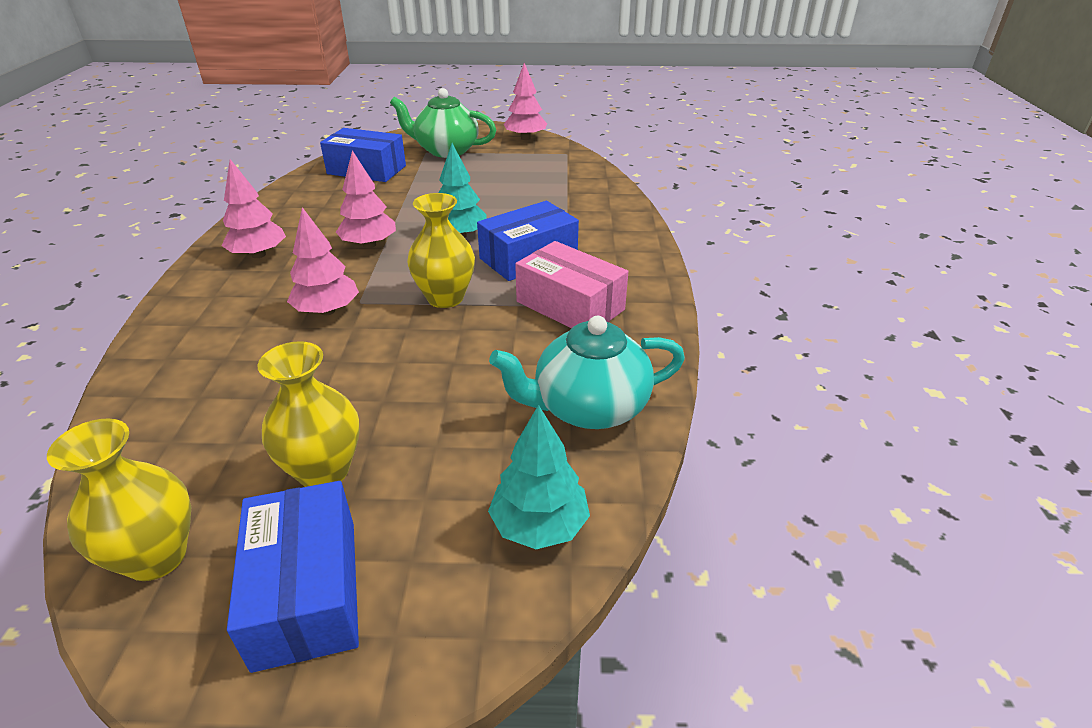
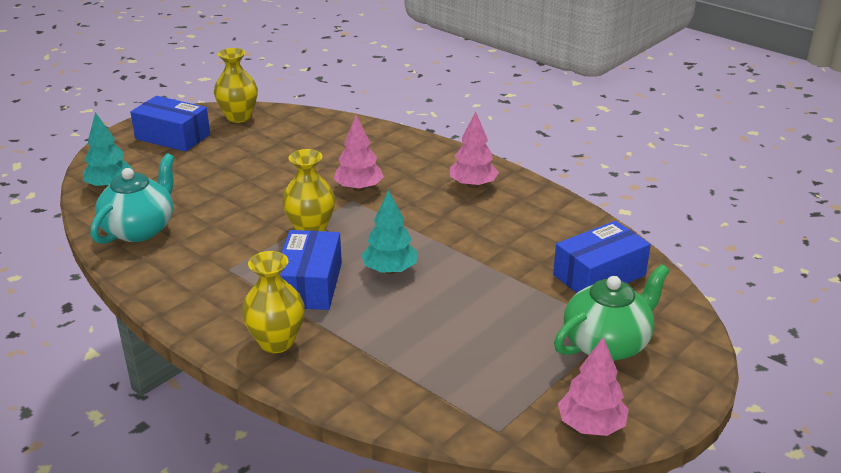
camera: 130 degrees right, 5 degrees down
yellow vase [258,341,359,487] -> yellow vase moved to [242,251,305,353]
pink tree [336,151,396,248] -> none
pink box [515,241,628,328] -> none

